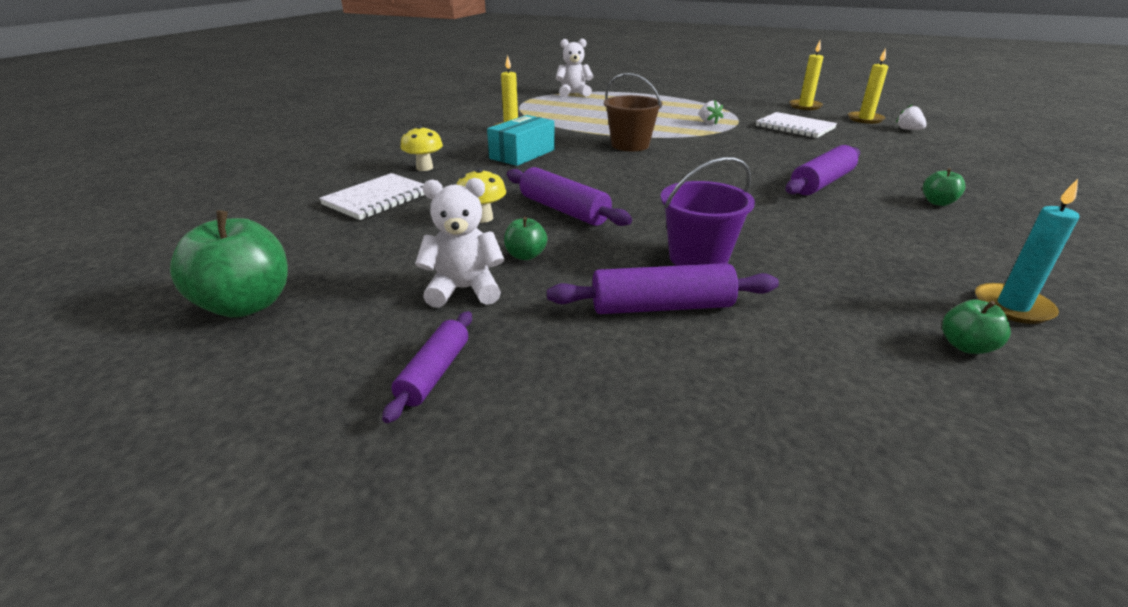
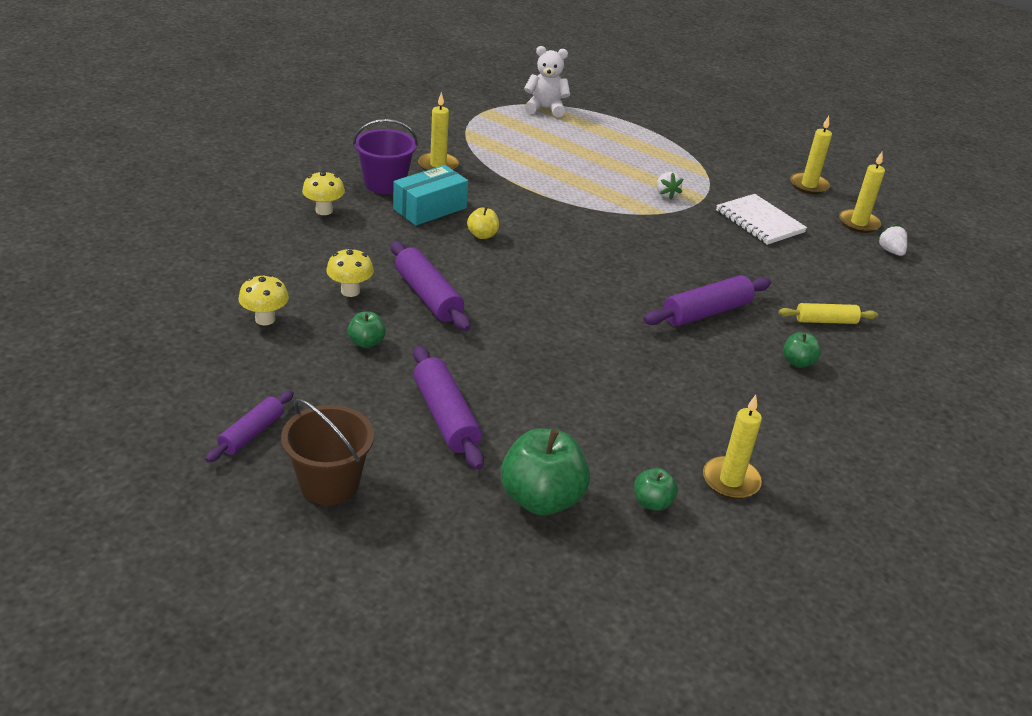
camera: 10 degrees right, 5 degrees up
green apple [170,210,288,318] -> green apple moved to [501,429,590,515]
white notebook [319,173,424,220] -> none
white teddy bear [415,178,504,308] -> none
purple rolling pin [547,263,779,314] -> purple rolling pin turned 60 degrees clockwise [413,346,484,470]
brown bucket [604,73,663,151] -> brown bucket moved to [281,399,374,505]
purple bucket [661,157,755,266] -> purple bucket moved to [353,119,418,194]
turquoise candle [975,179,1079,324] -> yellow candle [703,395,762,499]
none -> yellow mushroom [238,274,289,325]
none -> yellow apple [467,206,499,239]
none -> yellow rolling pin [778,303,878,324]

